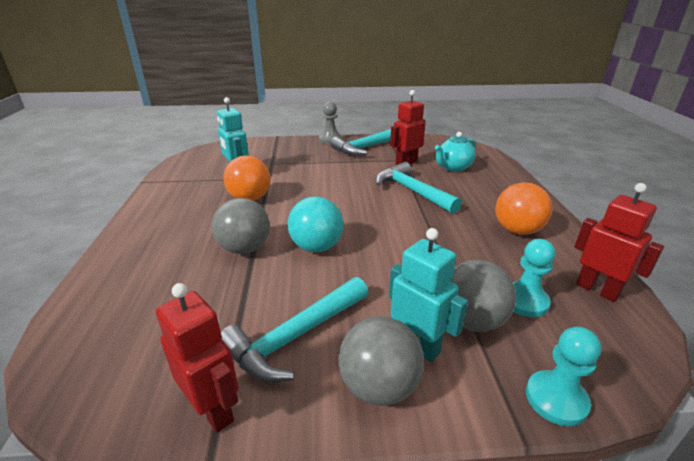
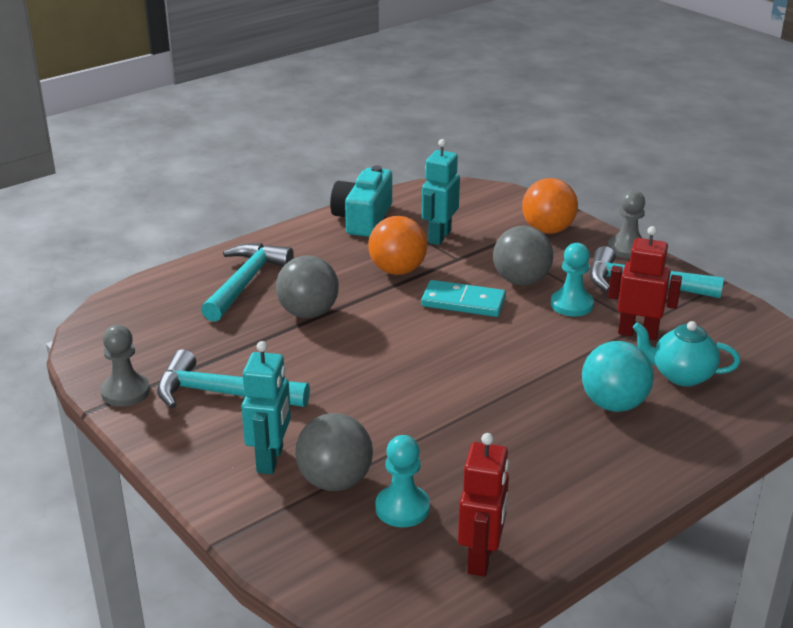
camera: 55 degrees right, 0 degrees up
red robot [156,283,239,433] -> grey pawn [101,325,150,407]
turquoise ball [288,196,343,252] -> turquoise ball moved to [582,341,654,412]
grey ball [339,317,424,406] -> grey ball moved to [493,226,553,286]
turquoise hammer [376,162,462,214] -> turquoise hammer moved to [201,243,294,322]
orange ball [496,182,552,235] -> orange ball moved to [522,178,578,234]
turquoise pawn [526,327,601,426] -> turquoise pawn moved to [551,243,594,316]
none -> turquoise camera [330,165,392,237]
none -> turquoise domino [421,280,506,317]

